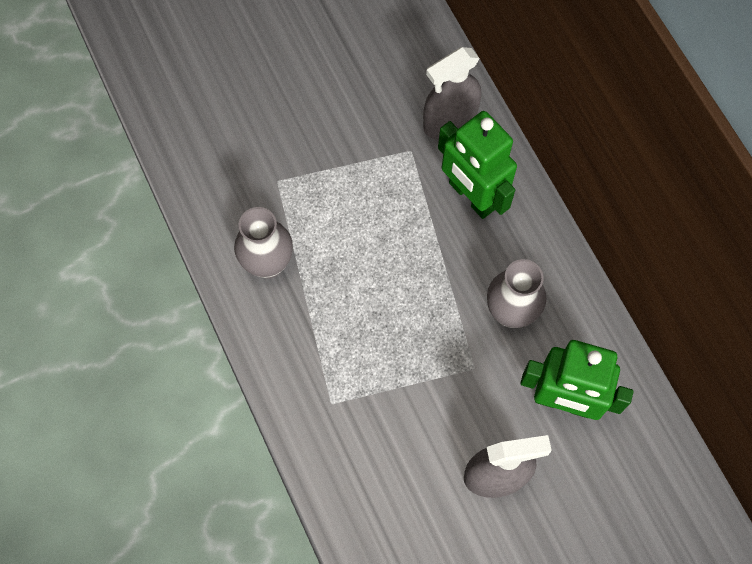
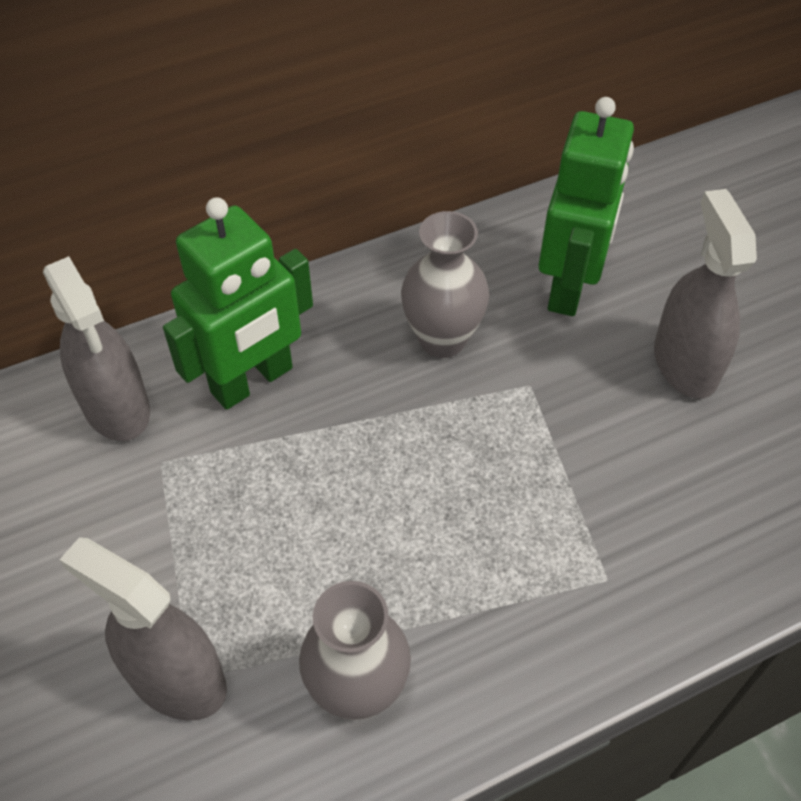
camera: 90 degrees left, 15 degrees down
none -> grey spray bottle [59,537,227,720]

